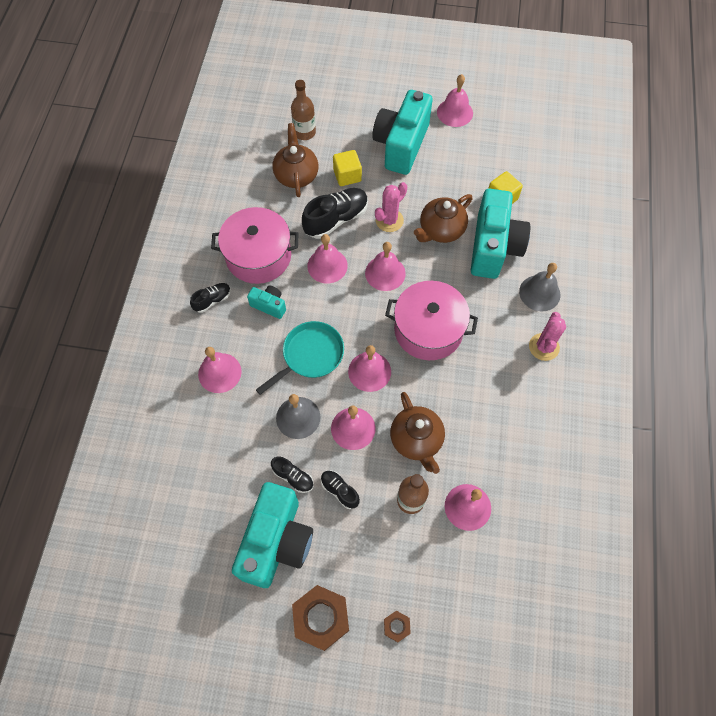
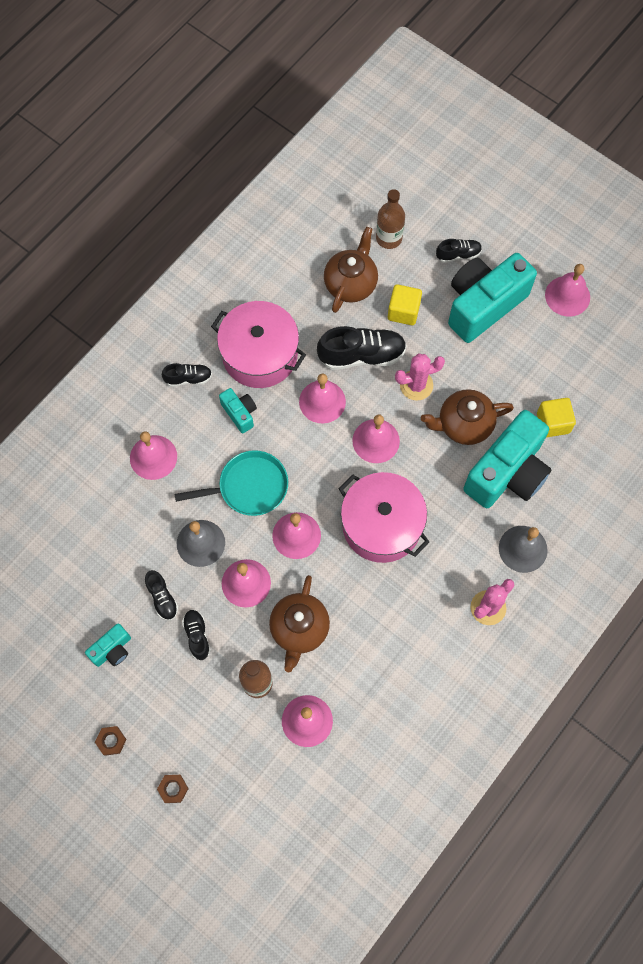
camera: 30 degrees right, 5 degrees up
turquoise camera [232,482,313,588] -> turquoise camera [85,623,131,667], size x0.46
brown nut [292,585,349,651] -> brown nut [95,726,127,756], size x0.48
none -> black shoe [436,239,482,263]

